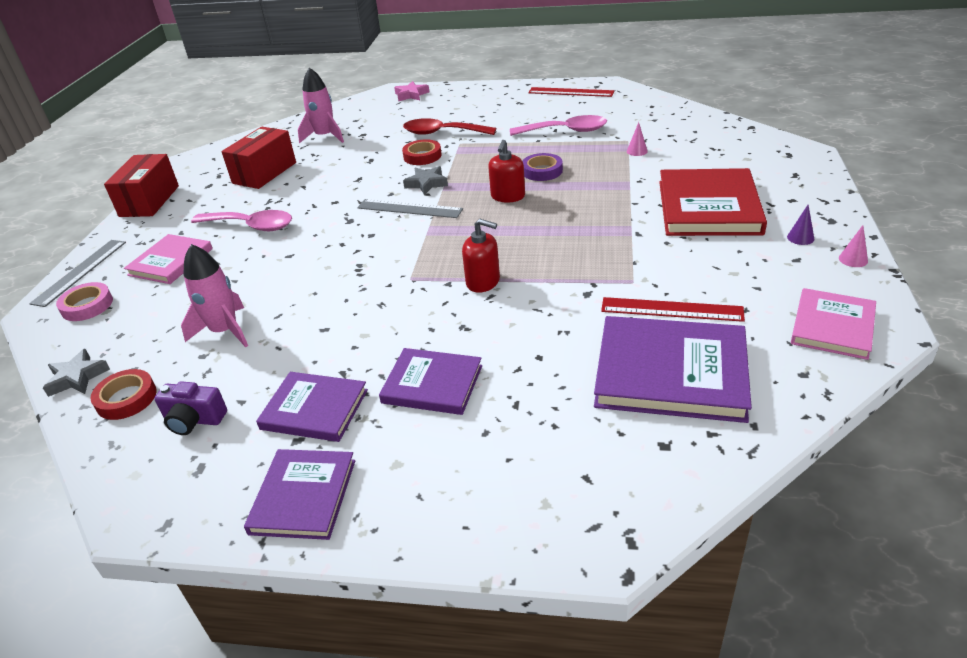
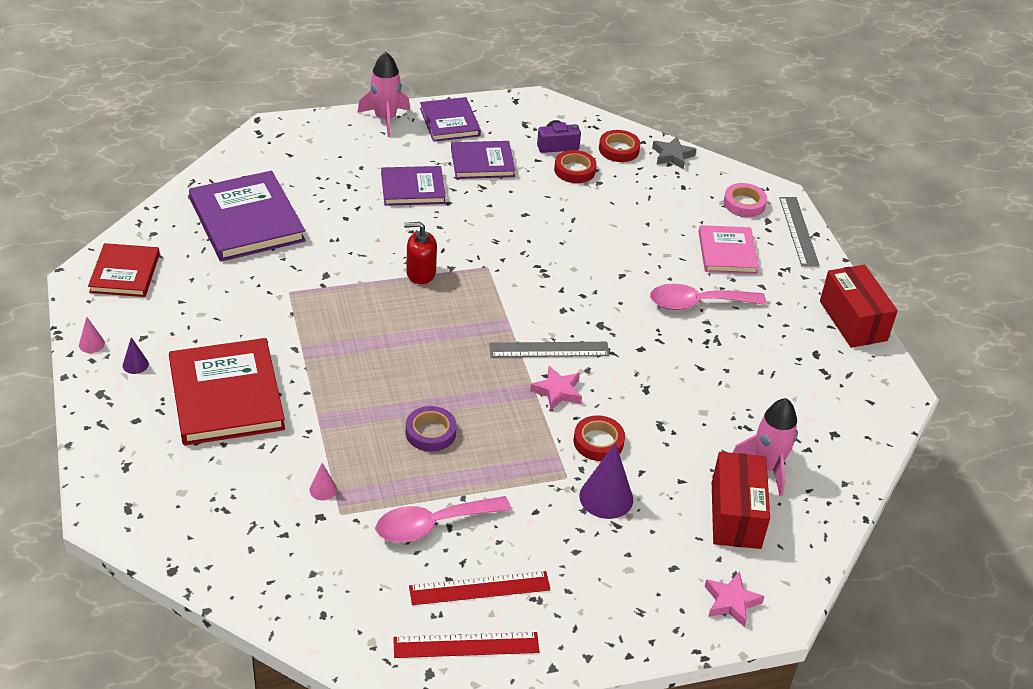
camera: 150 degrees right, 5 degrees up
pink rocket [181,244,248,347] -> pink rocket moved to [357,52,410,137]
red box [221,127,296,189] -> red box moved to [712,452,770,549]
red spoon [403,118,496,135] -> purple cone [579,443,633,519]
grey star [403,166,448,195] -> pink star [530,366,582,410]
red soap dispenser [488,140,525,202] -> none
purple book [594,316,752,423] -> purple book turned 75 degrees clockwise [189,171,306,262]
red ruler [601,297,745,322] -> red ruler moved to [409,571,551,605]
pink book [791,288,876,360] -> red book [88,243,160,297]
none -> red tape [554,150,597,183]

